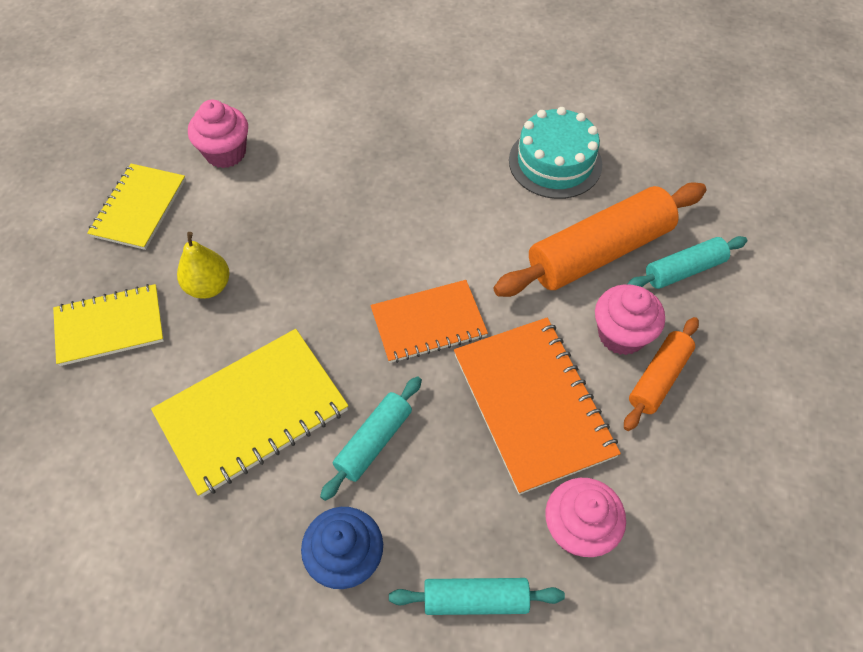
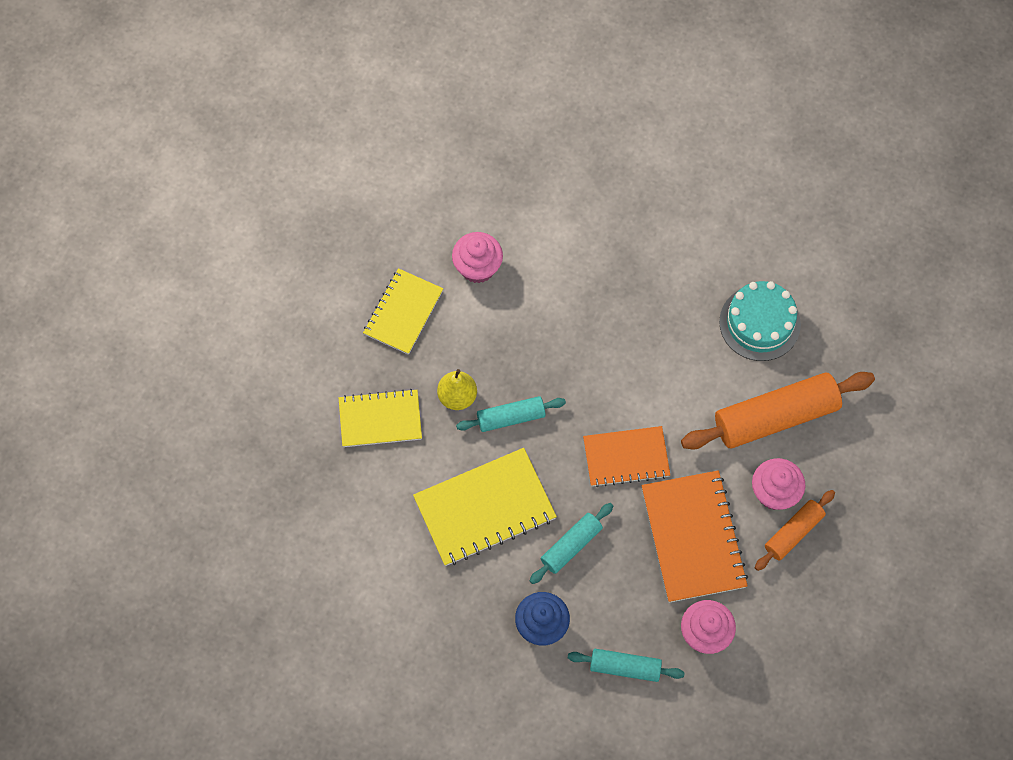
camera: 10 degrees right, 10 degrees up
turquoise rolling pin [627,236,747,289] -> turquoise rolling pin moved to [456,396,566,432]

